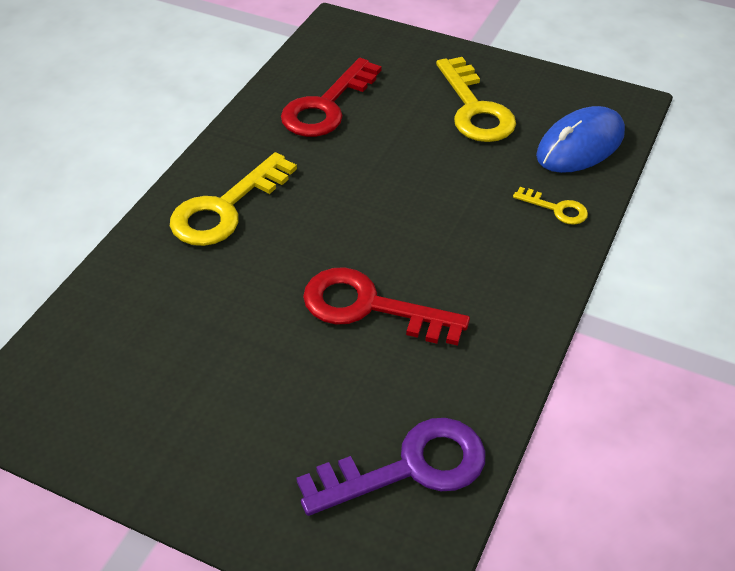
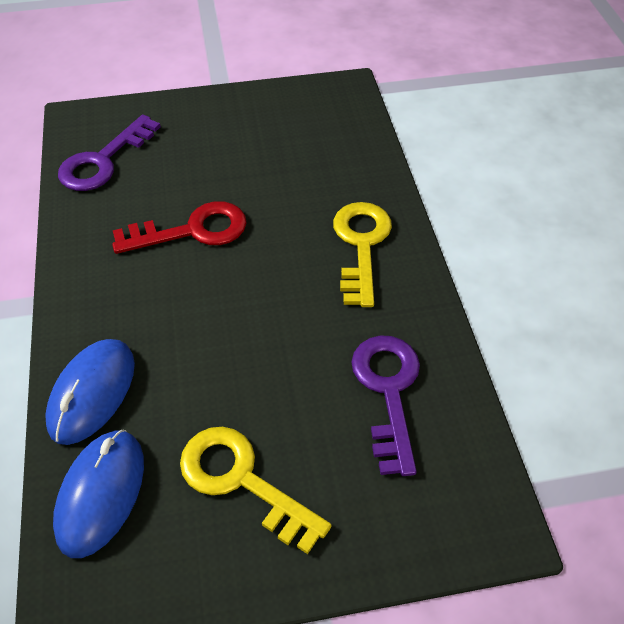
camera: 145 degrees right, 5 degrees up
red key [281,58,381,137] -> purple key [351,335,420,476]
yellow key [513,187,588,225] -> blue mouse [45,339,135,445]

